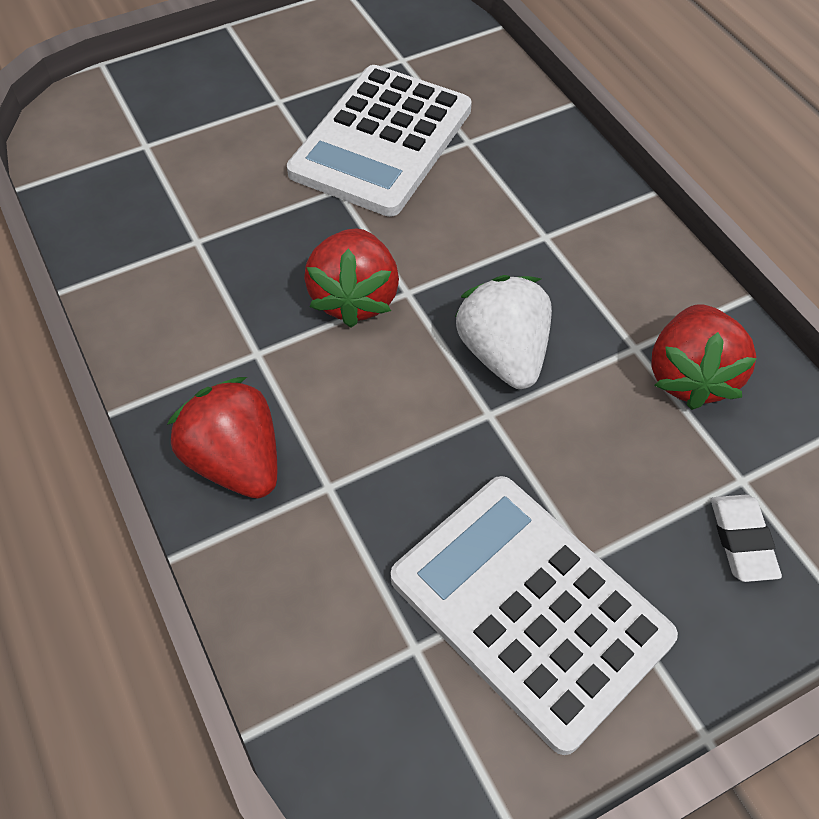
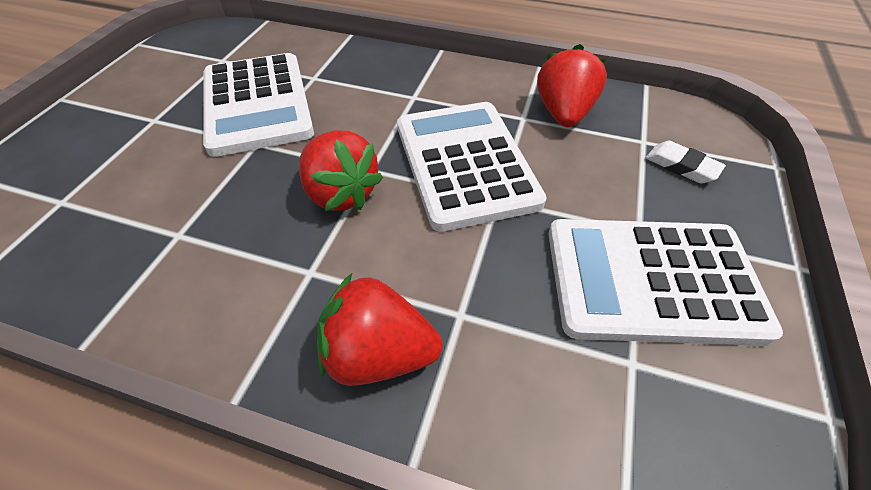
camera: 45 degrees left, 5 degrees down
white strawberry [455,275,552,389] -> white calculator [397,102,547,232]
red strawberry [651,304,757,410] -> red strawberry turned 135 degrees counterclockwise [537,44,607,127]

